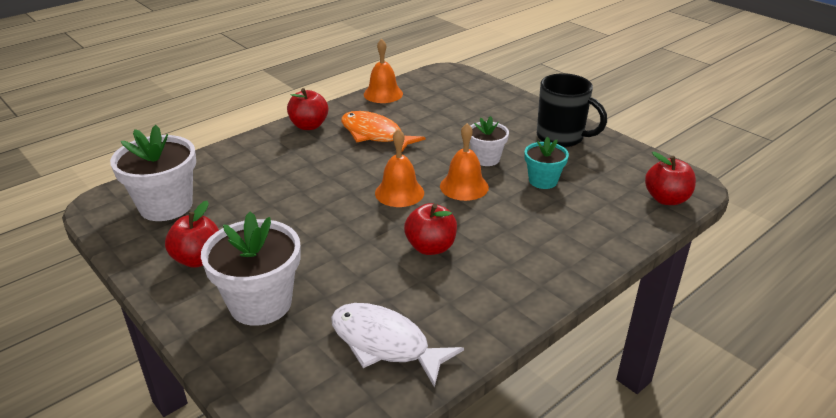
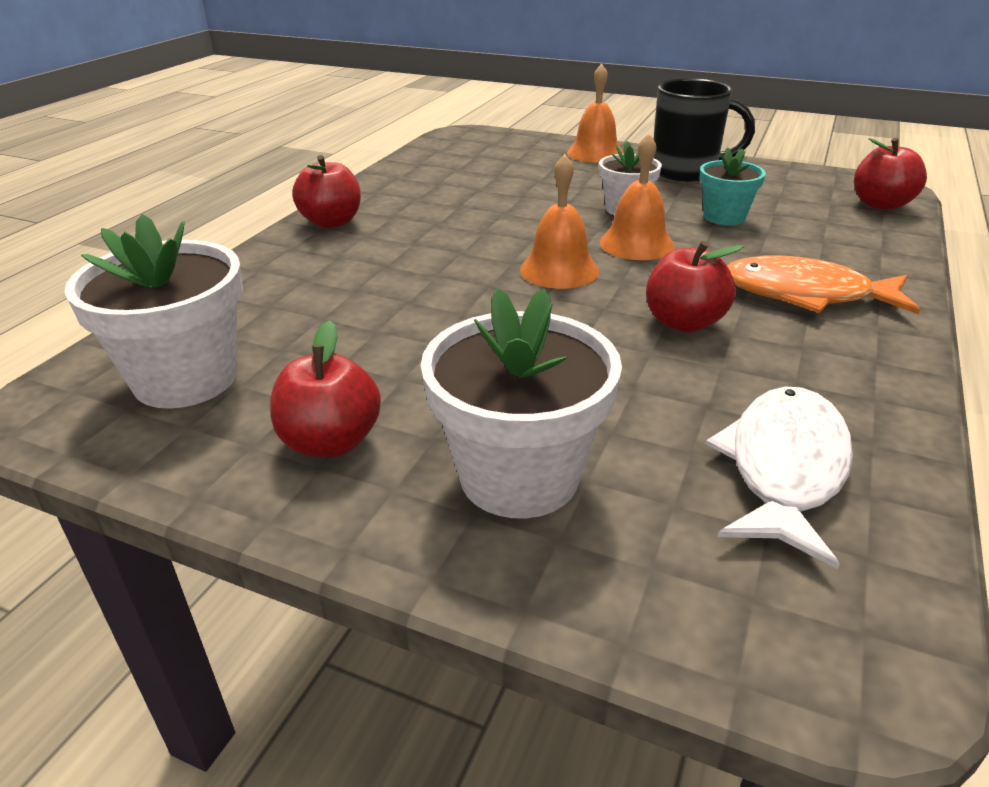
camera: 25 degrees left, 0 degrees up
white fish [331,303,464,388] -> white fish turned 105 degrees clockwise [706,387,853,569]
orange fish [341,111,425,152] -> orange fish moved to [727,255,920,314]
orange bell [364,39,403,103] -> orange bell moved to [567,64,624,163]

